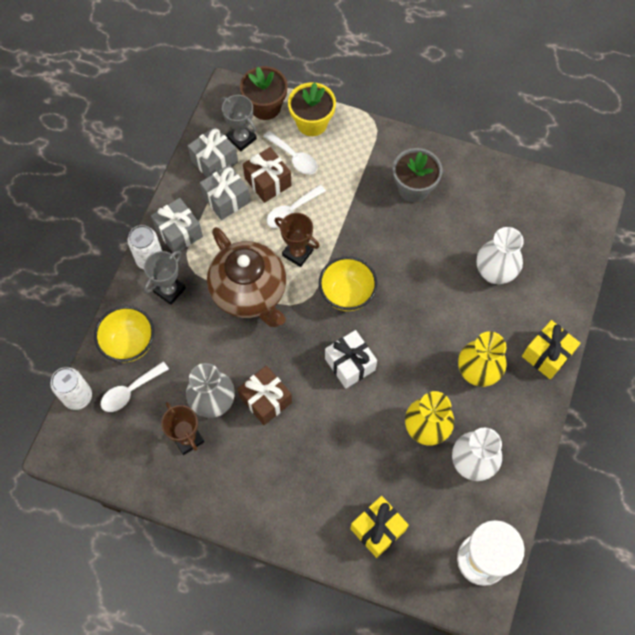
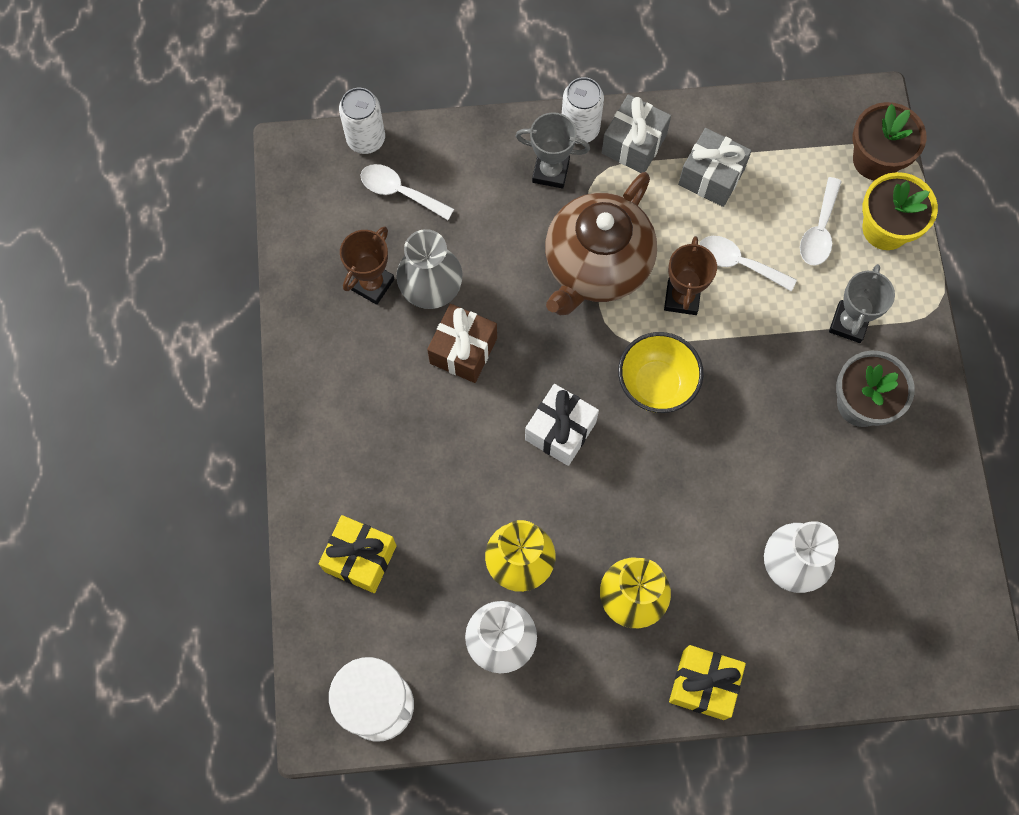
camera: 65 degrees right, 5 degrees up
yellow bowl [94,306,154,363] -> none
grey gift [188,126,238,178] -> none
grey trophy [221,95,257,151] -> grey trophy moved to [829,264,895,343]
brown gift [243,147,292,203] -> none

